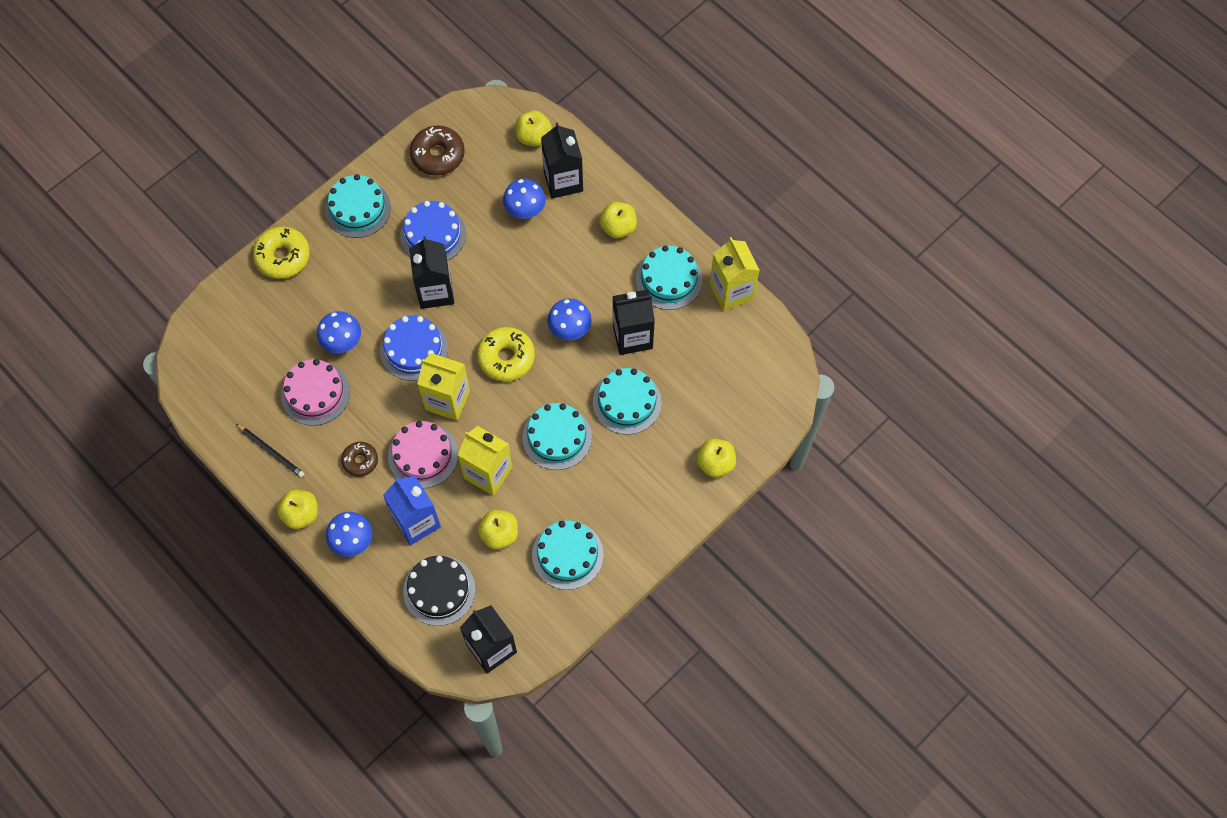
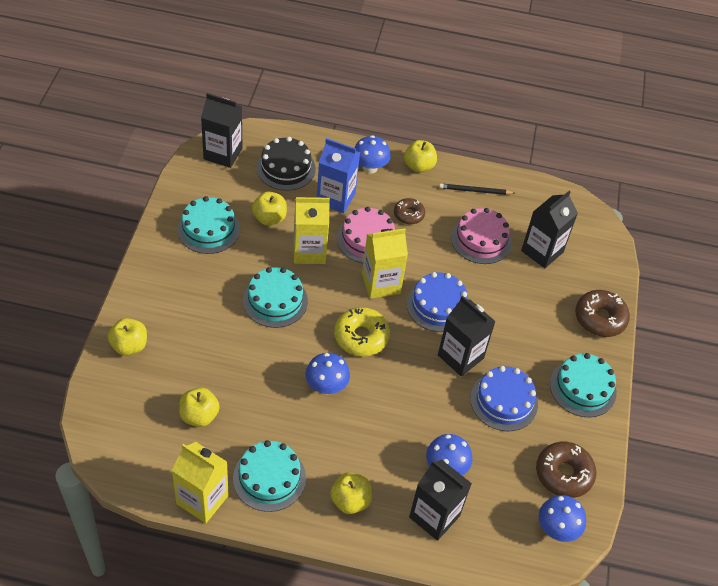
camera: 140 degrees right, 15 degrees down
yellow donut [253,227,310,279] -> brown donut [575,290,630,337]
blue mushroom [317,311,361,353] -> blue mushroom moved to [539,495,586,542]
yellow apple [515,110,552,147] -> yellow apple moved to [179,388,220,427]
turquoise cake [593,368,662,435] -> none
black carton [613,290,655,355] -> black carton moved to [521,191,578,268]

